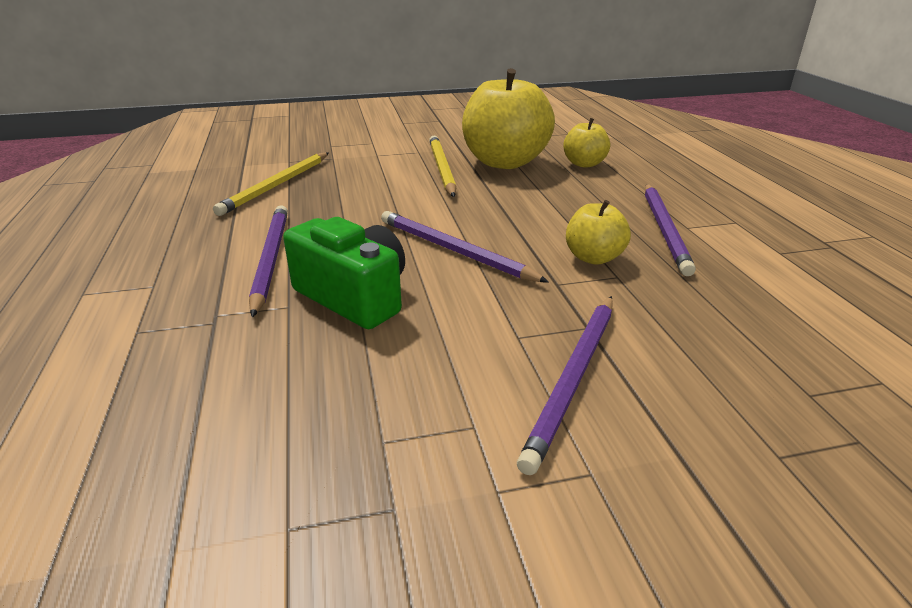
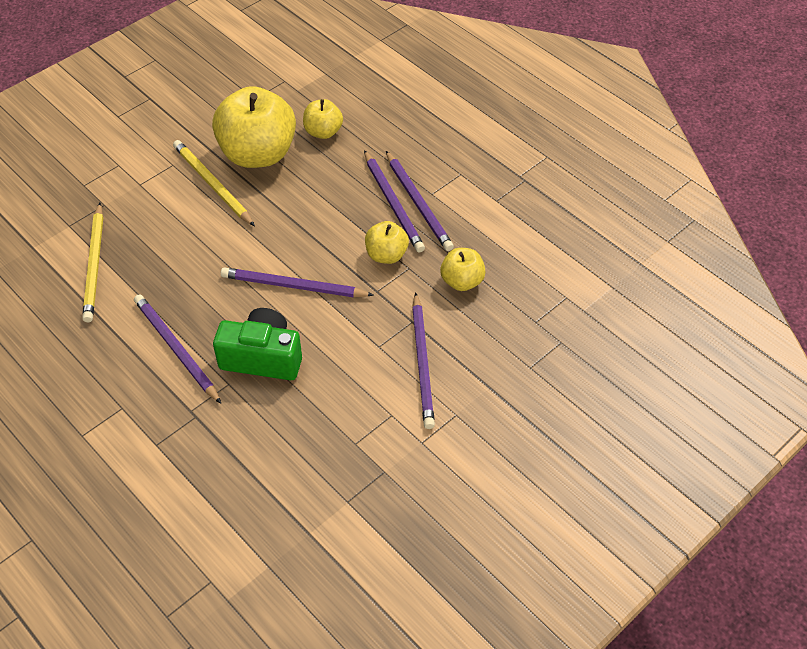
camera: 30 degrees left, 20 degrees up
none -> purple pencil [364,150,425,252]
none -> yellow apple [440,248,486,291]

